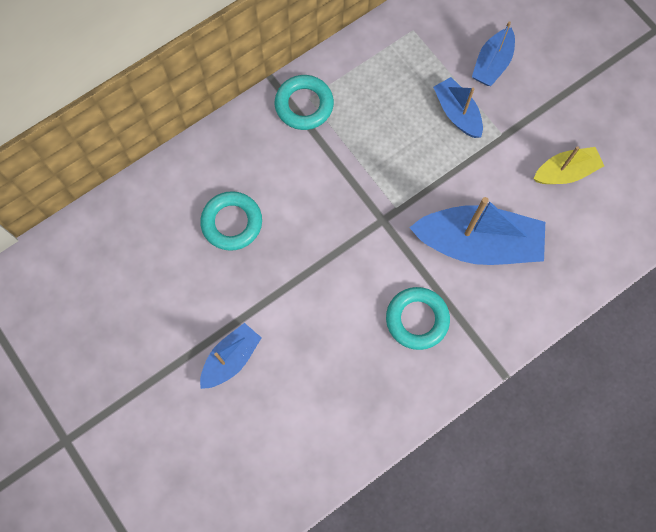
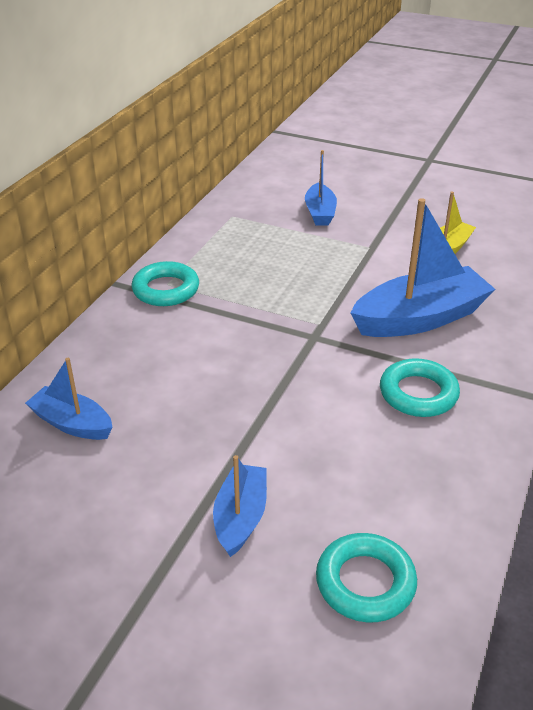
camera: 30 degrees left, 35 degrees down
turquoise ring [200,191,262,251] -> turquoise ring moved to [316,533,417,622]
blue boat [433,77,483,138] -> blue boat moved to [25,358,113,440]

